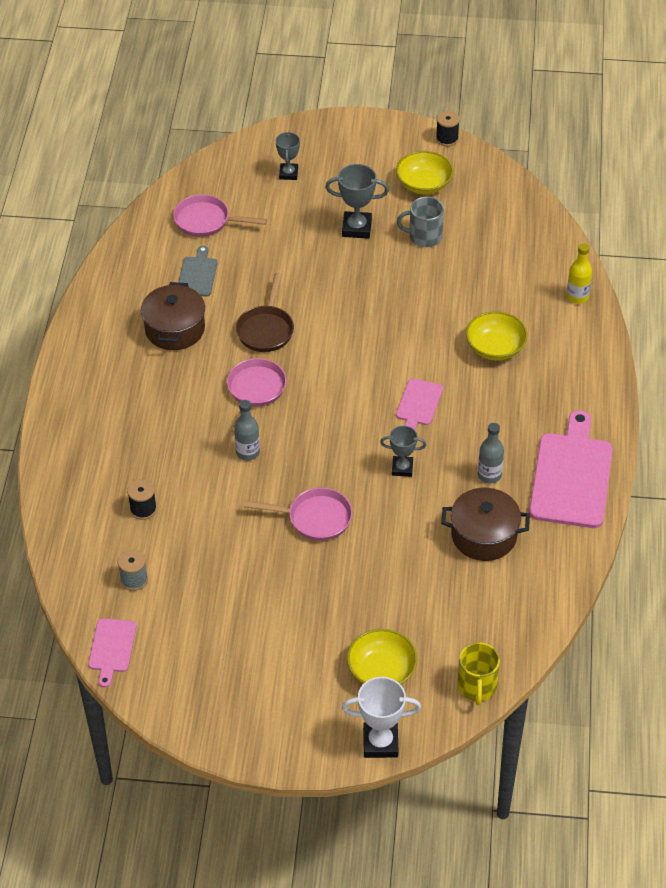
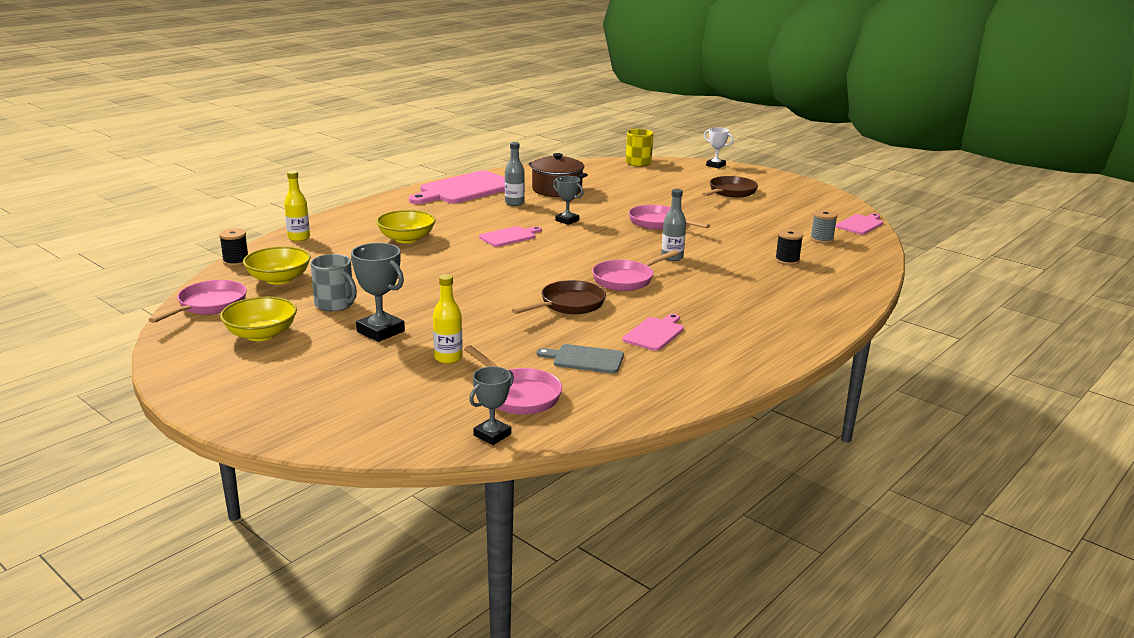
camera: 145 degrees left, 25 degrees down
brown pot [141,282,205,350] -> pink cutting board [622,314,684,351]
grey cutting board [178,246,217,297] -> grey cutting board turned 60 degrees clockwise [537,344,624,374]
grey trophy [275,131,300,180] -> grey trophy moved to [469,366,514,445]
white trophy [342,677,421,758] -> white trophy [704,127,733,169], size x0.66
yellow bowl [347,629,418,684] -> yellow bowl moved to [243,247,311,285]
black spool [436,111,460,146] -> black spool moved to [219,228,248,266]
none -> pink pan [149,280,247,323]
none -> yellow bottle [433,274,463,364]
none -> brown pan [702,176,758,197]

